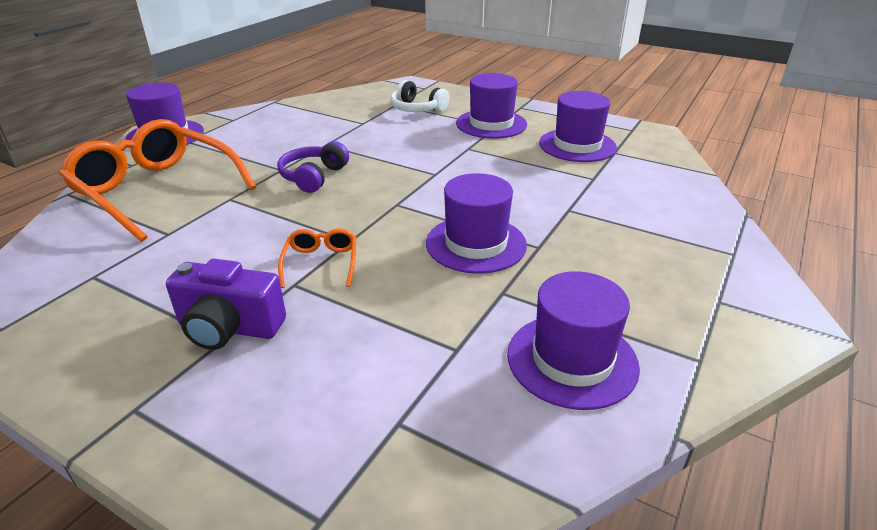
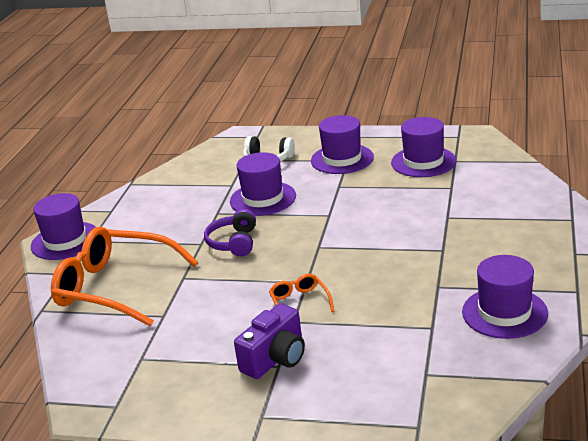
camera: 15 degrees left, 5 degrees down
purple camera [166,259,286,350] -> purple camera turned 45 degrees counterclockwise [234,303,305,379]
purple hat [426,173,527,274] -> purple hat moved to [230,152,296,216]

